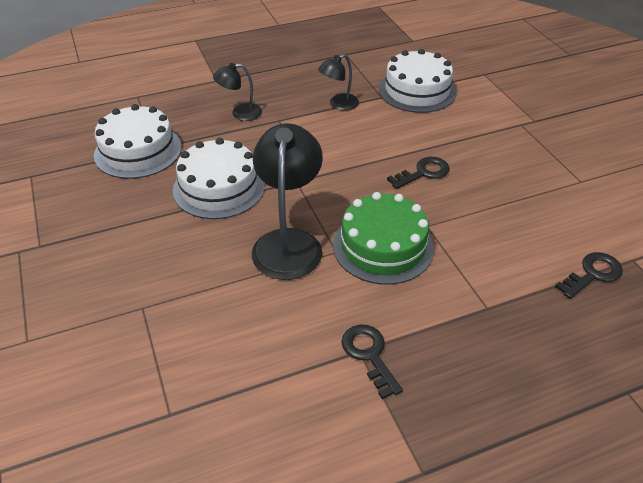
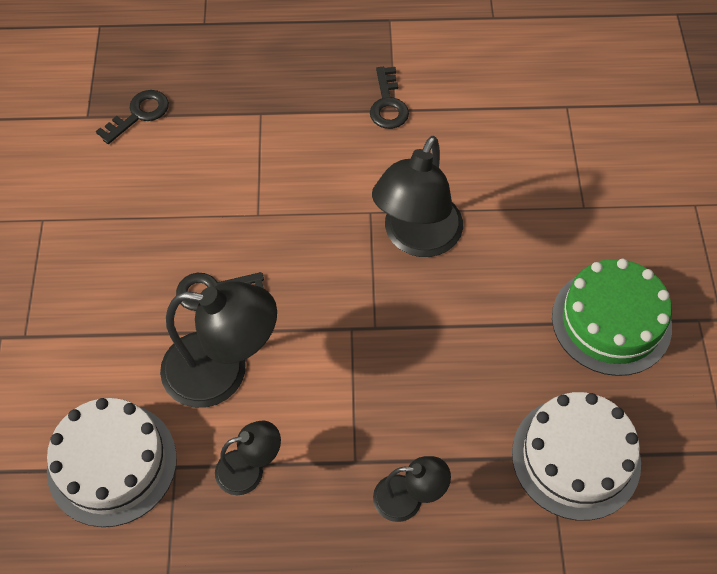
camera: 160 degrees left, 15 degrees up
white cake [173,138,265,219] -> none
green cake [333,192,434,285] -> green cake moved to [552,259,672,376]
black key [555,252,623,299] -> black key turned 150 degrees clockwise [96,90,169,144]
none -> black lamp [160,281,277,408]

